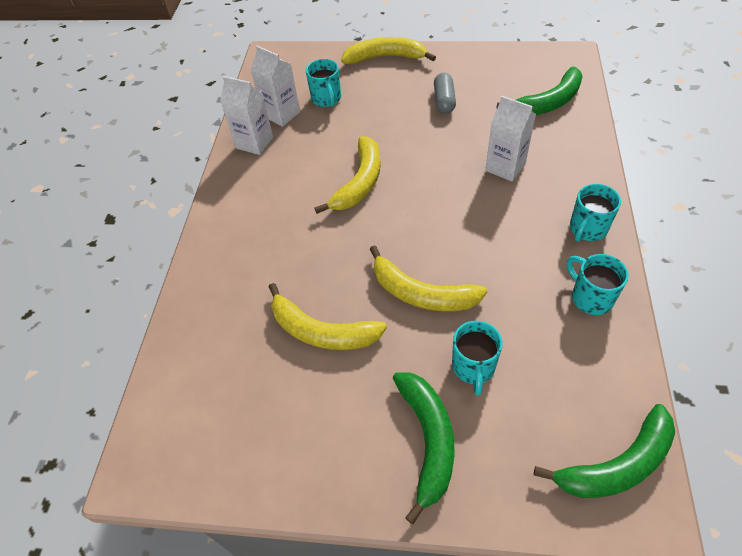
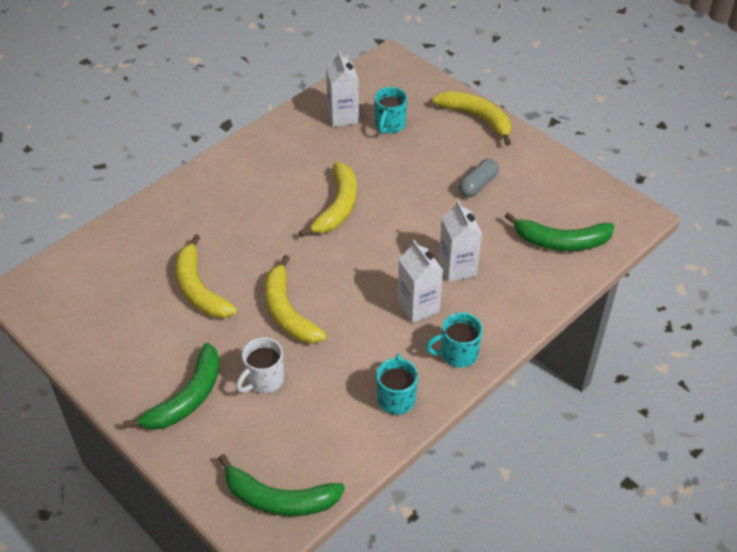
camera: 35 degrees right, 5 degrees down
white carton [220,76,273,155] -> white carton moved to [398,240,443,323]
yellow banana [314,136,381,214] -> yellow banana turned 45 degrees counterclockwise [299,162,357,237]
turquoise mug [452,321,503,396] -> white mug [236,337,284,393]

